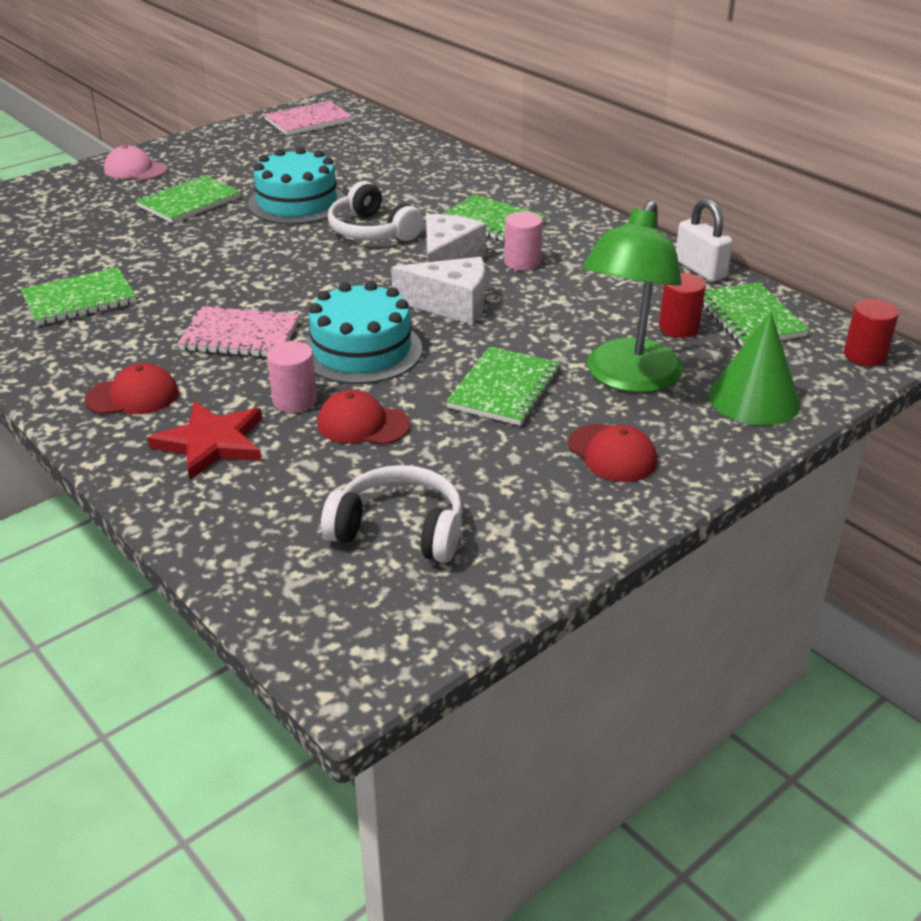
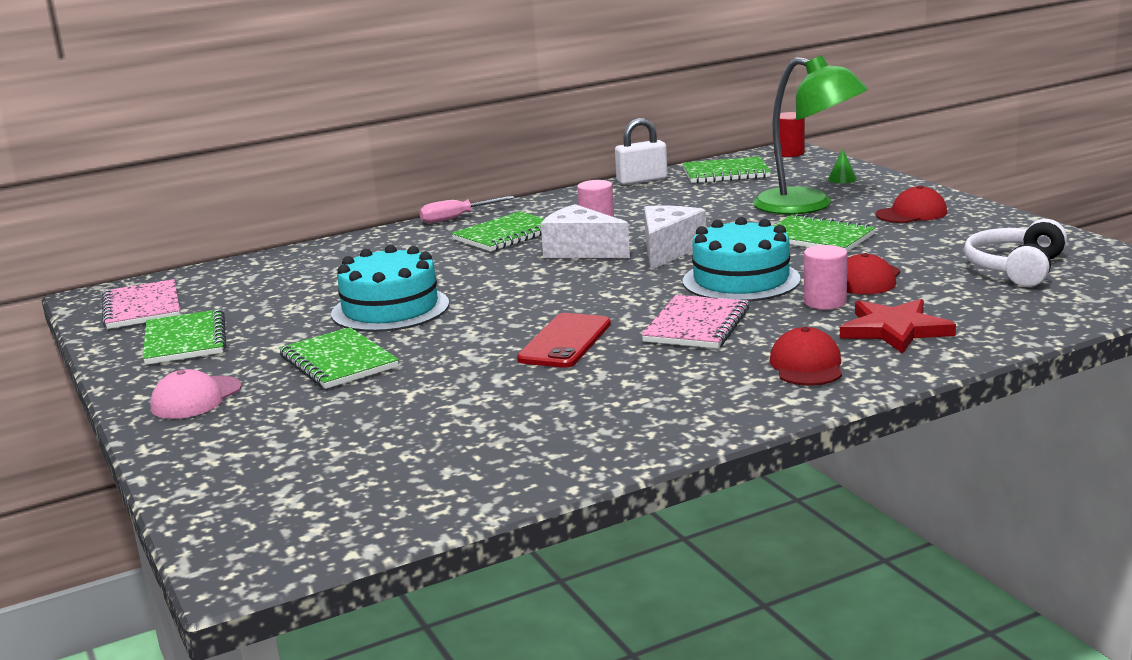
camera: 75 degrees left, 15 degrees down
green notebook [21,267,137,326] -> green notebook moved to [143,309,226,365]
white headphones [328,181,424,241] -> none
red cylinder [659,273,706,338] -> none
green cone [708,311,801,425] -> green cone [828,149,857,183], size x0.43
none -> pink screwdriver [419,196,515,223]
none -> red phone [517,313,611,368]

